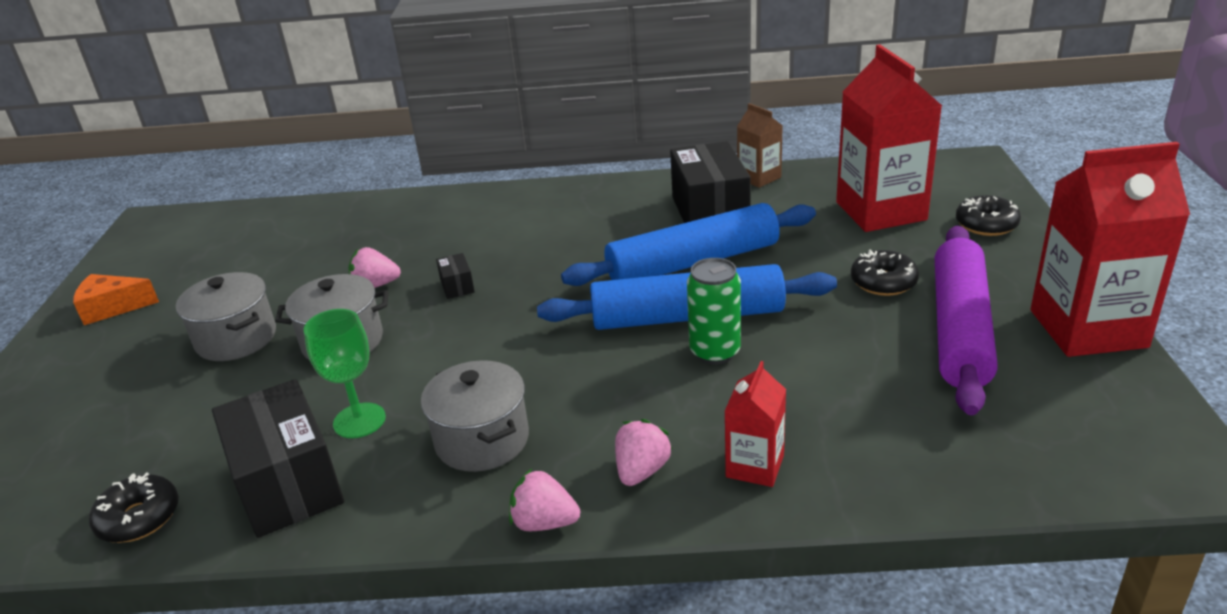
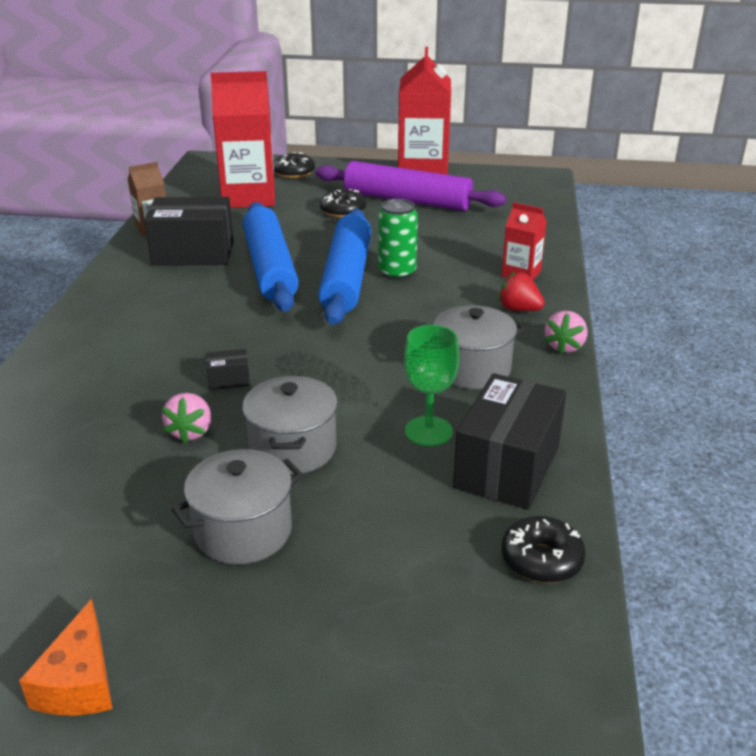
camera: 85 degrees left, 0 degrees up
black box [212,379,344,538] -> black box turned 45 degrees counterclockwise [453,373,566,510]
pink strawberry [615,419,672,486] -> red strawberry [498,272,545,311]

